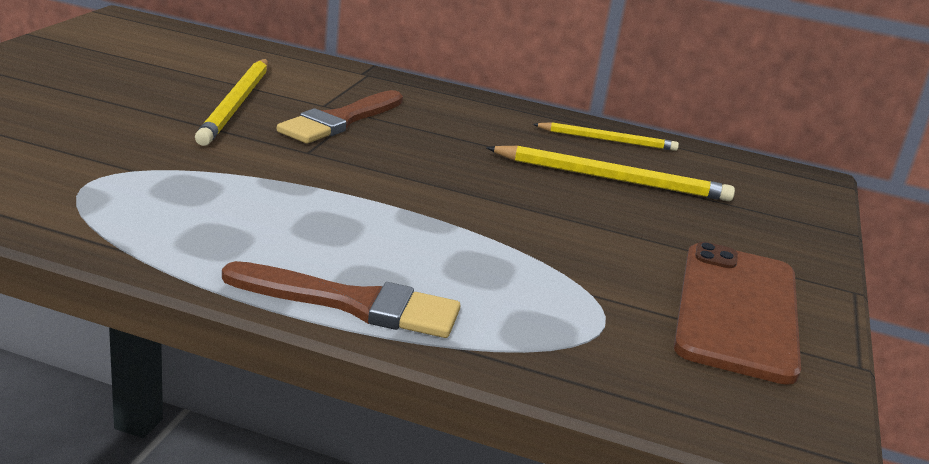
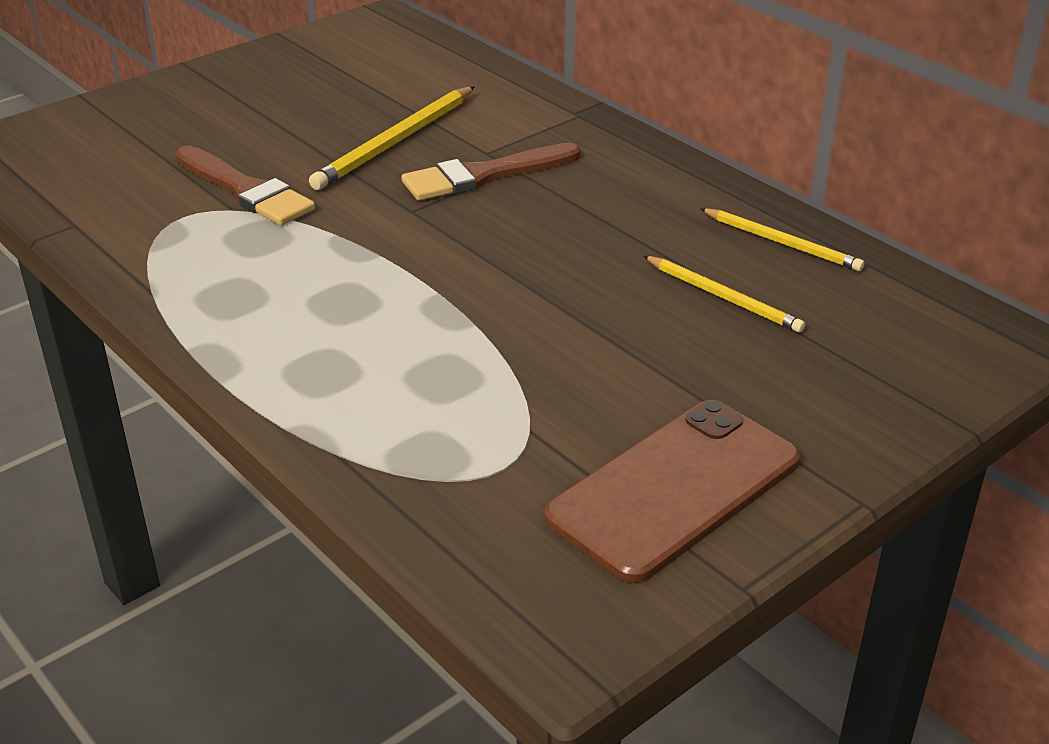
camera: 35 degrees right, 10 degrees up
brown brush [222,261,461,338] -> brown brush moved to [176,146,315,225]
yellow pencil [486,146,735,201] -> yellow pencil [644,256,805,333], size x0.64

